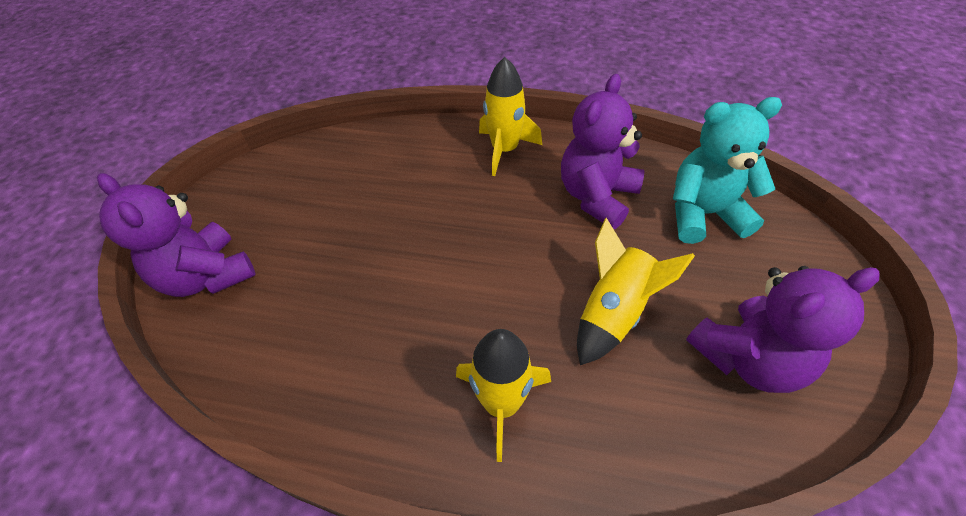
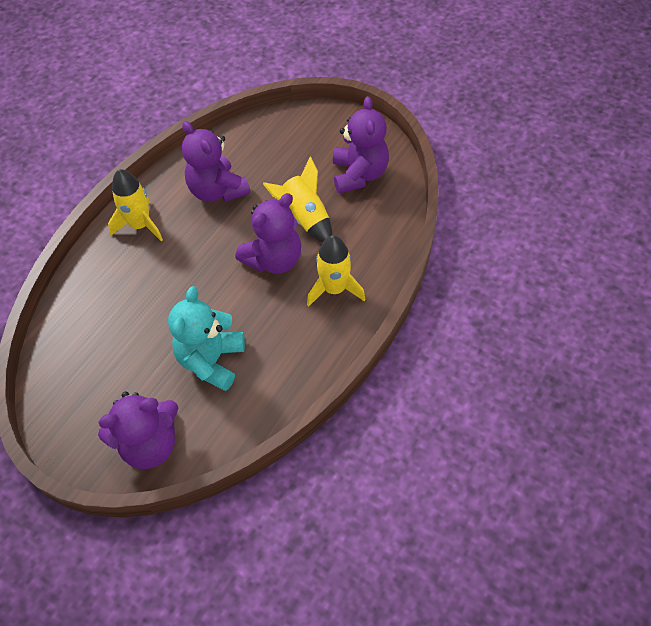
camera: 70 degrees left, 5 degrees up
turquoise teddy bear [673,97,782,244] -> turquoise teddy bear moved to [168,286,245,391]
none -> purple teddy bear [235,193,301,274]

